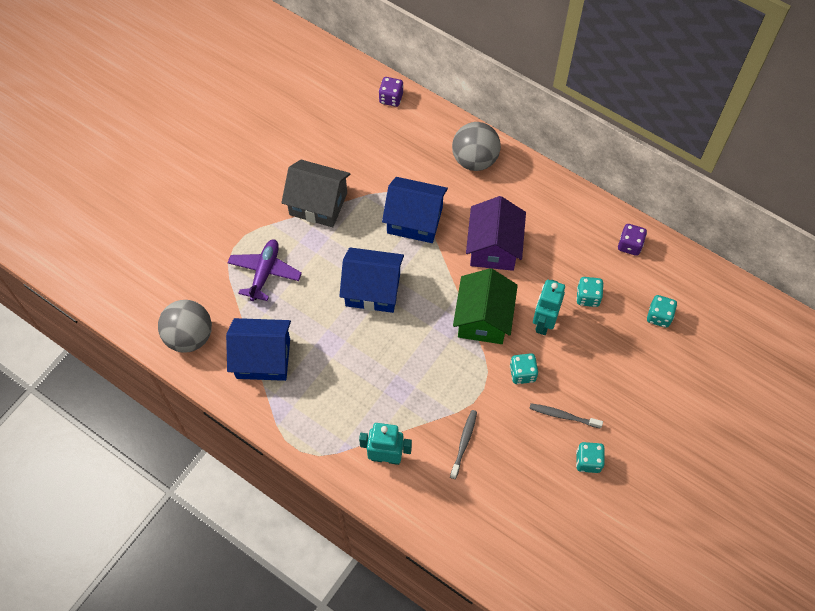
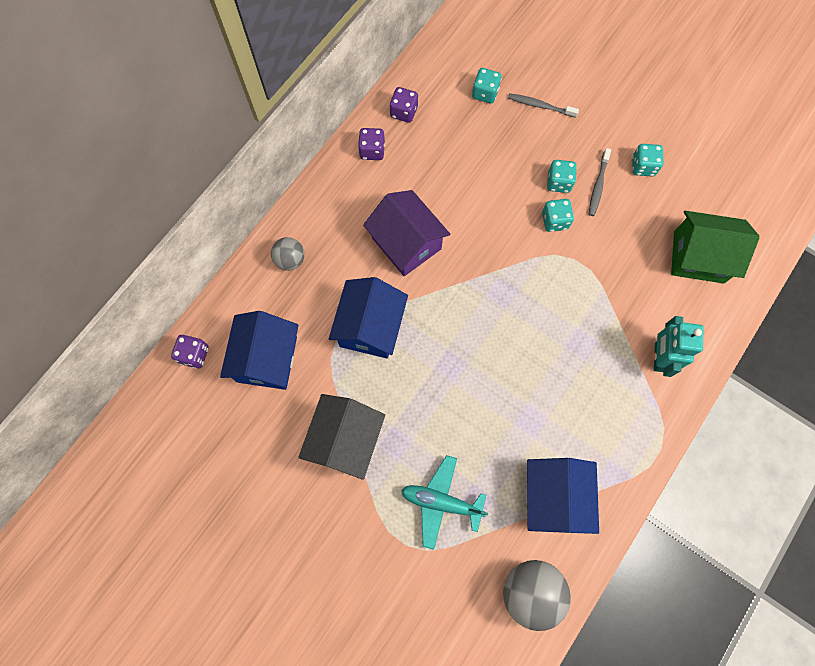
camera: 90 degrees left, 10 degrees up
purple plane [228,240,302,301] -> turquoise plane [401,455,488,550]
blue house [339,247,404,313] -> blue house moved to [220,311,299,390]
grey toothbrush [450,410,477,479] -> grey toothbrush moved to [508,93,579,118]
grey ball [452,122,501,171] -> grey ball [271,237,305,271], size x0.59
green house [453,268,518,344] -> green house moved to [671,211,760,283]
purple house [466,196,526,271] -> purple house turned 45 degrees clockwise [363,190,450,276]
turquoise robot [533,280,565,335] -> none
turquoise dice [576,277,604,307] -> turquoise dice moved to [547,160,577,193]
none -> purple dice [358,128,385,160]

